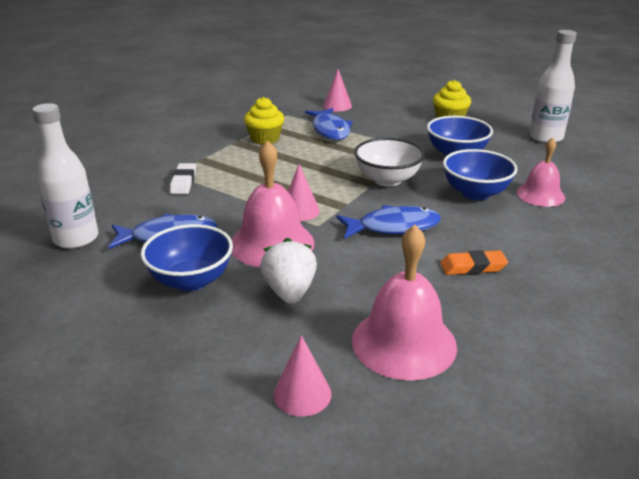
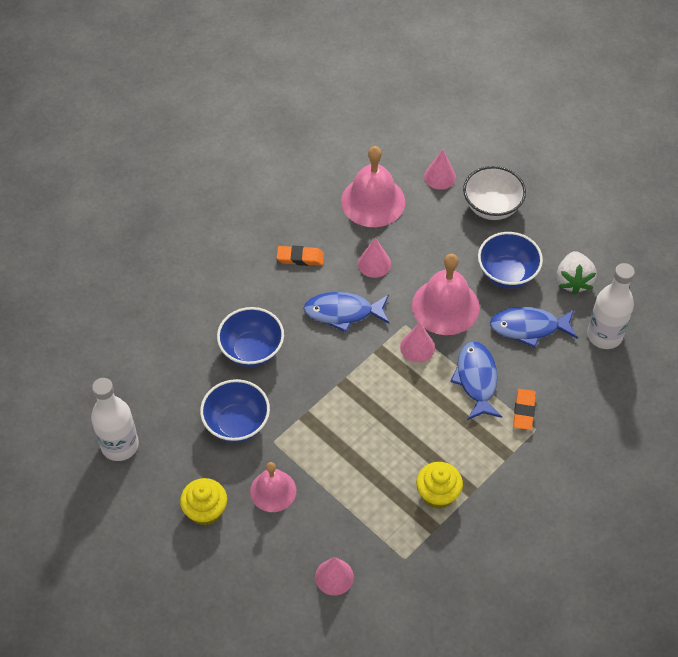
camera: 170 degrees left, 25 degrees up
white eraser [170,163,196,194] -> orange eraser [513,389,536,430]
white strawberry [260,238,317,304] -> white strawberry moved to [556,251,597,295]
blue fish [305,108,353,140] -> blue fish moved to [450,341,502,420]
white bowl [354,138,425,187] -> white bowl moved to [463,166,526,220]
pink bell [516,137,565,207] -> pink bell moved to [250,462,296,512]
none -> pink cone [358,237,391,278]

